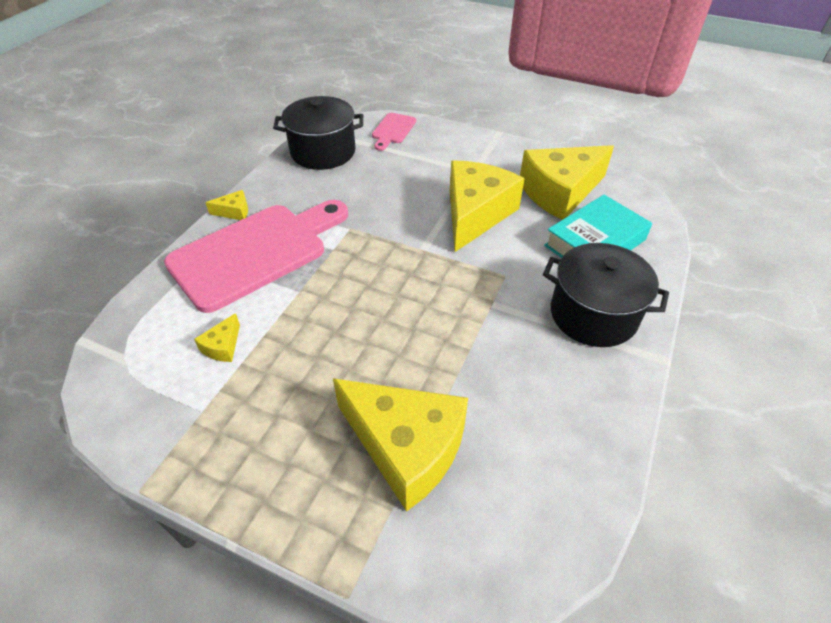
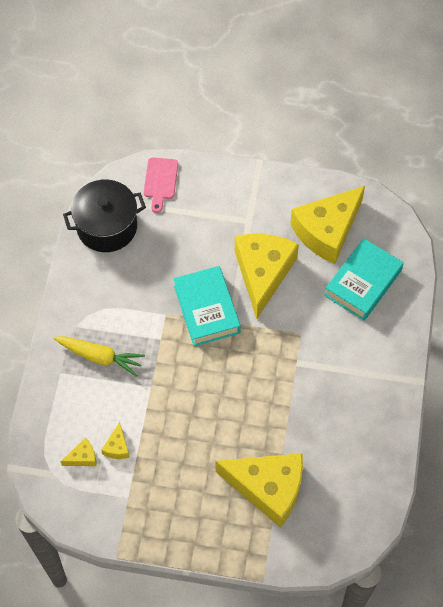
camera: 15 degrees left, 15 degrees up
pink cutting board [164,200,348,313] -> yellow carrot [54,336,145,377]
yellow cheese [205,190,248,220] -> yellow cheese moved to [61,437,97,466]
black pot [543,243,669,347] -> none
none -> turquoise book [174,266,241,346]

